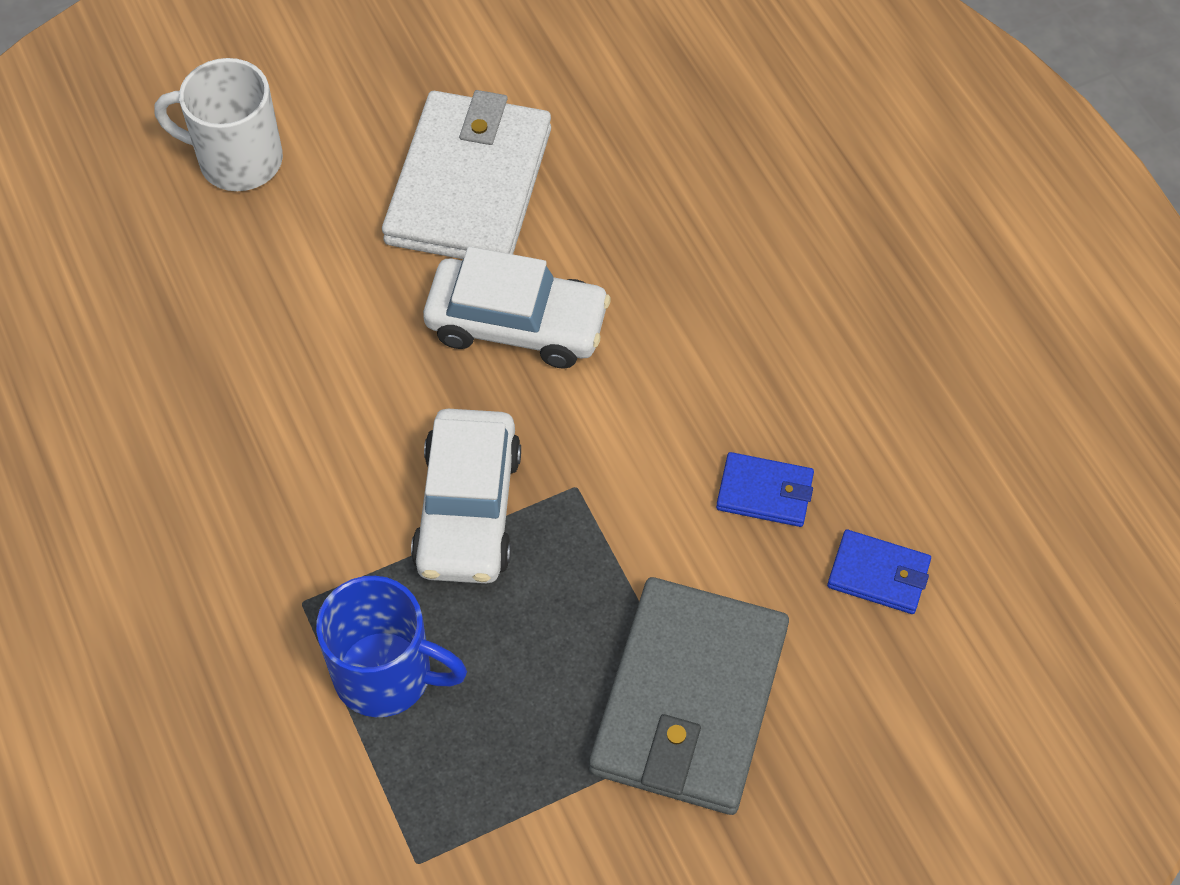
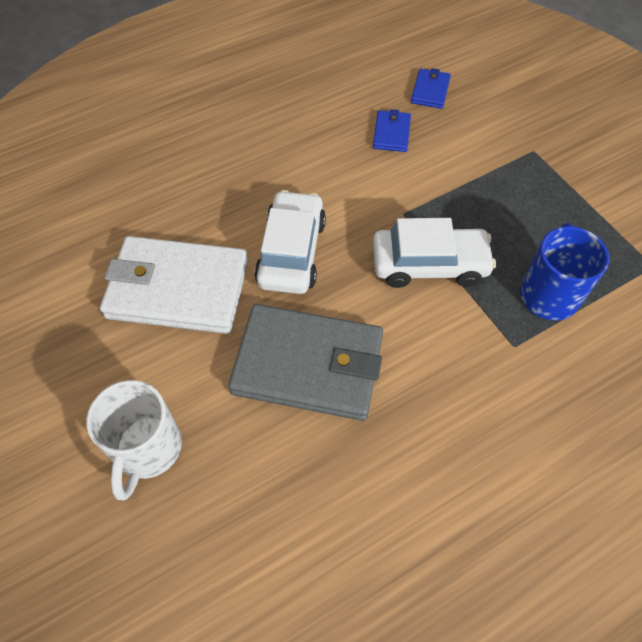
camera: 95 degrees left, 0 degrees up
grey wallet [589,577,789,815] -> grey wallet moved to [228,304,383,421]

